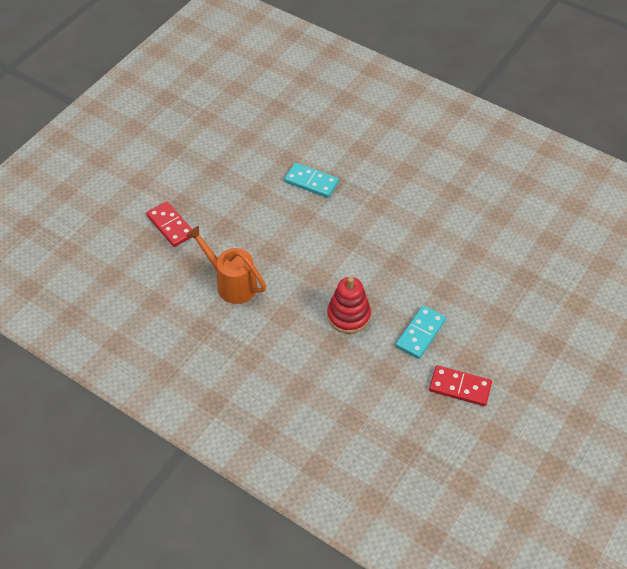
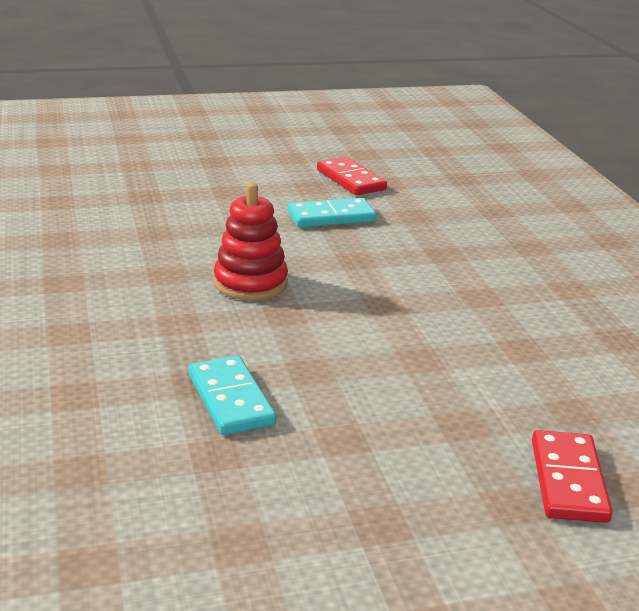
camera: 140 degrees left, 25 degrees down
orange watering can [186,226,266,304] -> none
red stacking toy [327,277,371,334] -> red stacking toy moved to [214,183,288,300]

